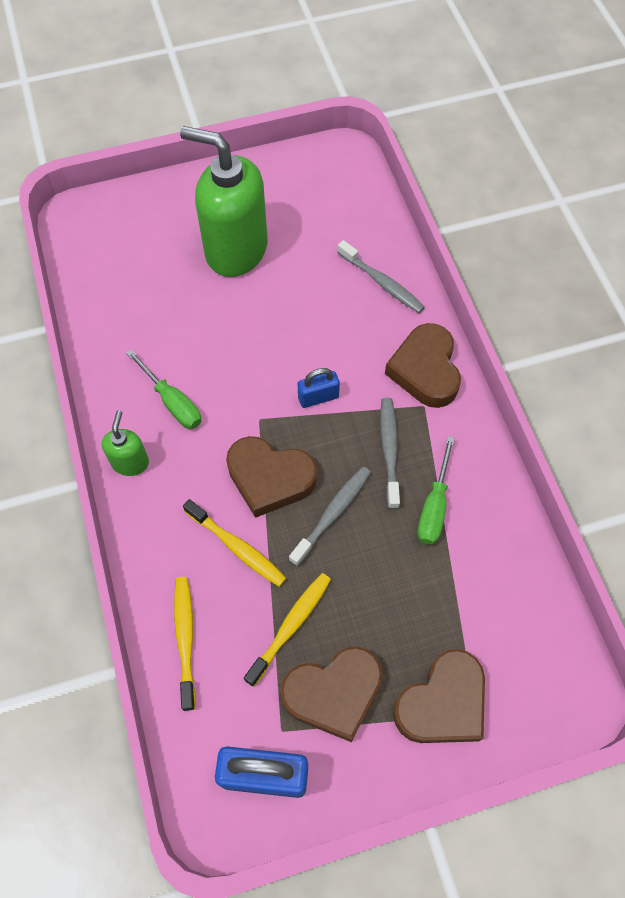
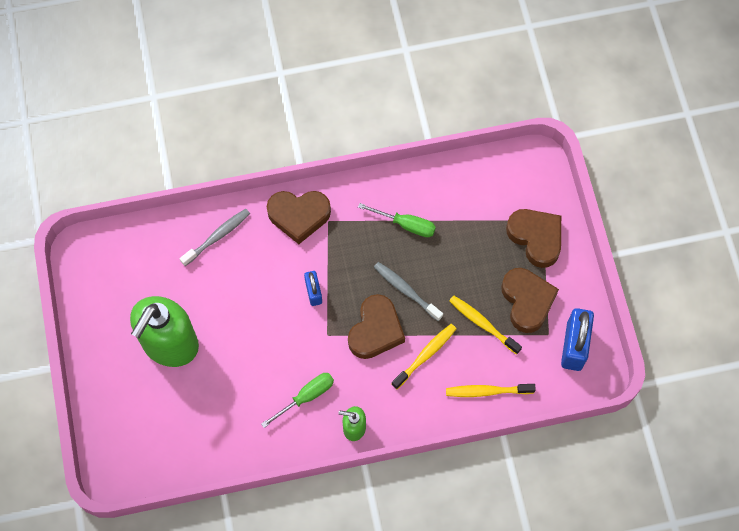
camera: 85 degrees left, 5 degrees up
grey toothbrush [380,398,400,509] -> none

